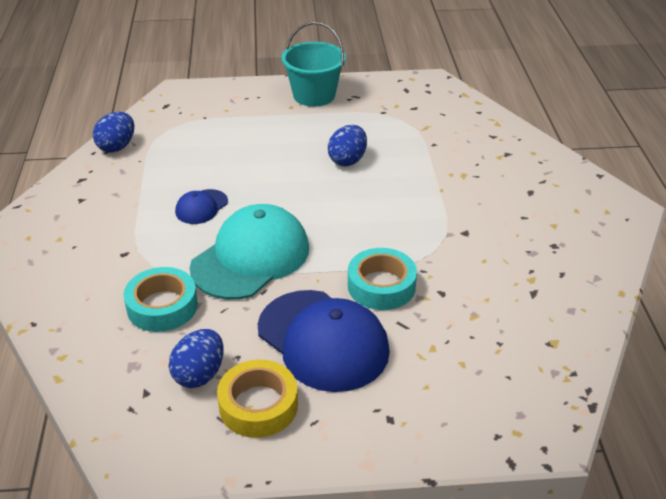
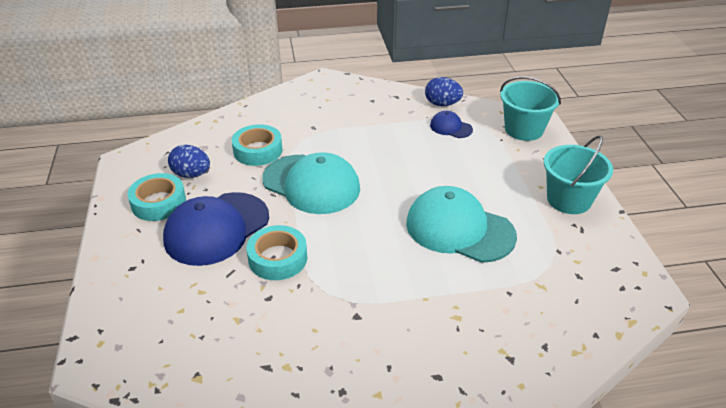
camera: 85 degrees right, 0 degrees up
blue cap [175,189,228,224] -> blue cap moved to [430,111,473,138]
yellow tape [217,360,298,438] -> turquoise tape [127,173,186,221]
blue egg [328,125,367,166] -> turquoise cap [406,186,517,263]
none -> turquoise bucket [500,76,561,141]

